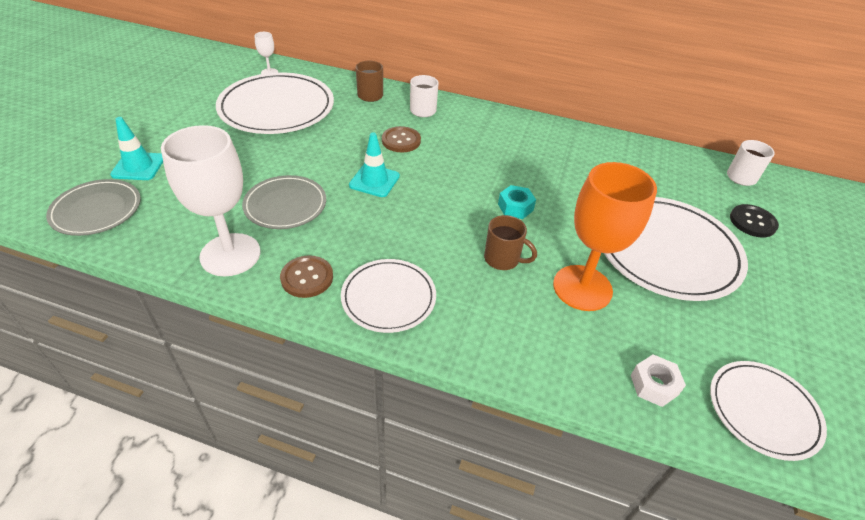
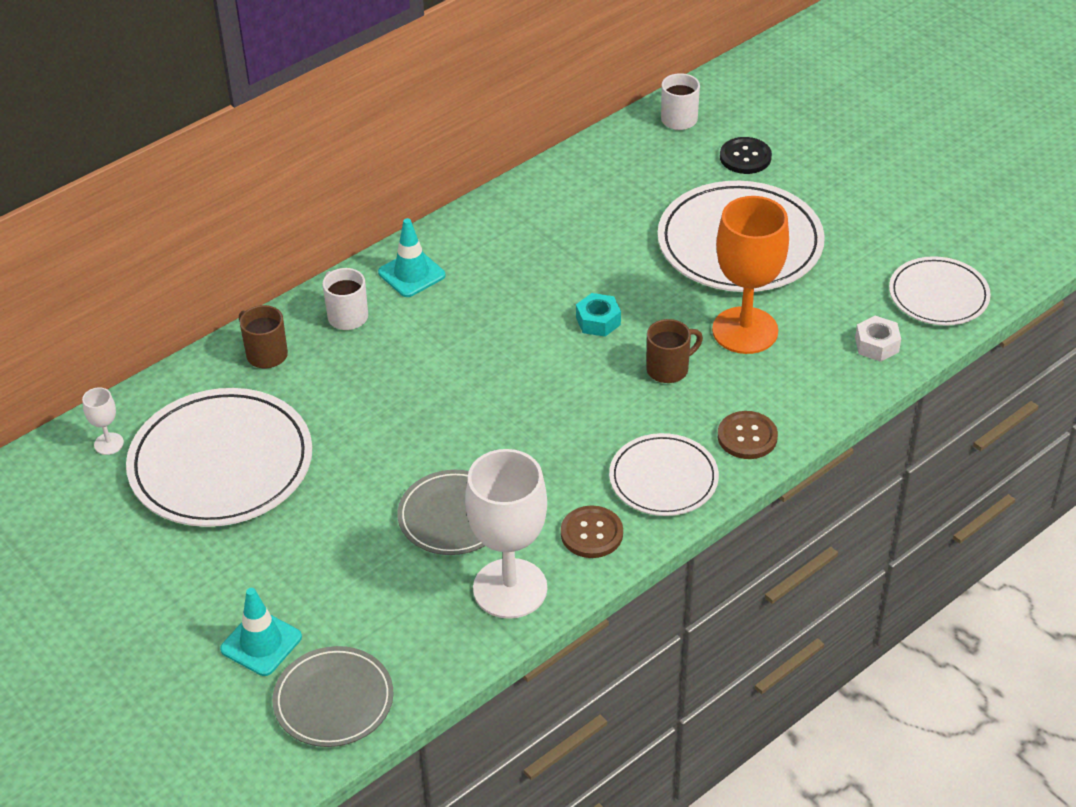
camera: 55 degrees left, 0 degrees up
turquoise traffic cone [349,132,400,197] -> turquoise traffic cone moved to [378,218,446,297]
brown button [382,126,421,152] -> brown button moved to [718,411,778,459]

